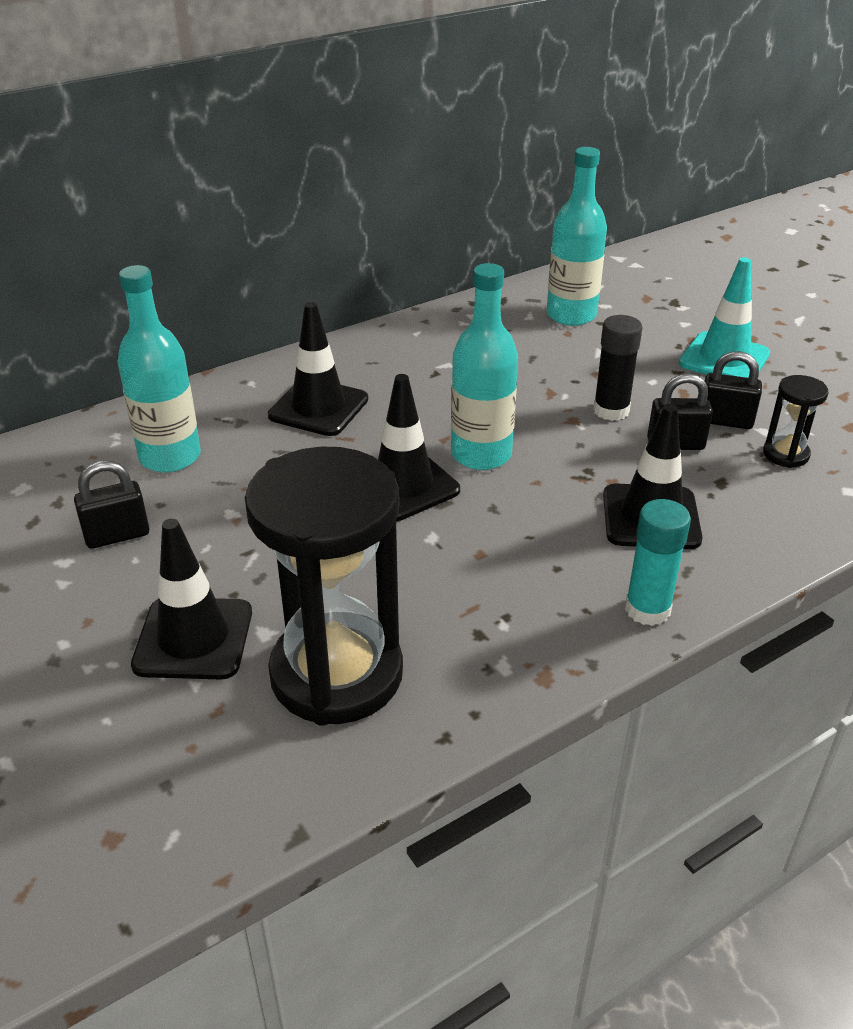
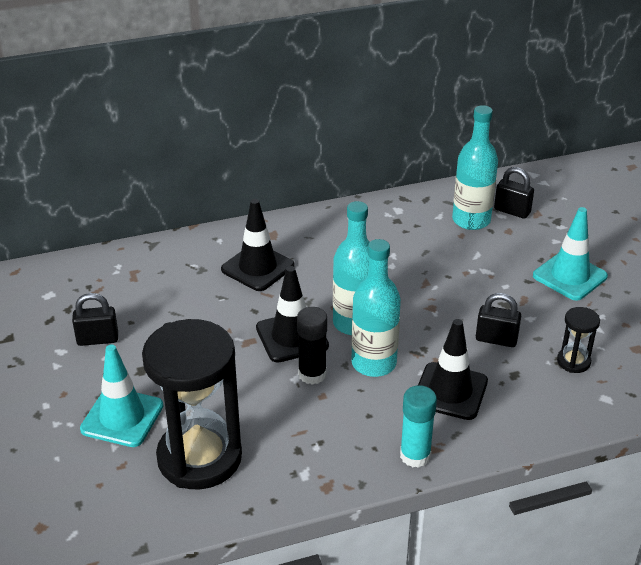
camera: 15 degrees right, 0 degrees up
turquoise bottle [118,265,201,473] -> turquoise bottle moved to [352,239,401,377]
black traffic cone [131,519,252,680] -> turquoise traffic cone [80,344,163,447]
black glue stick [593,315,643,421] -> black glue stick moved to [297,307,327,385]
black padlock [705,351,762,429] -> black padlock moved to [494,167,534,219]

